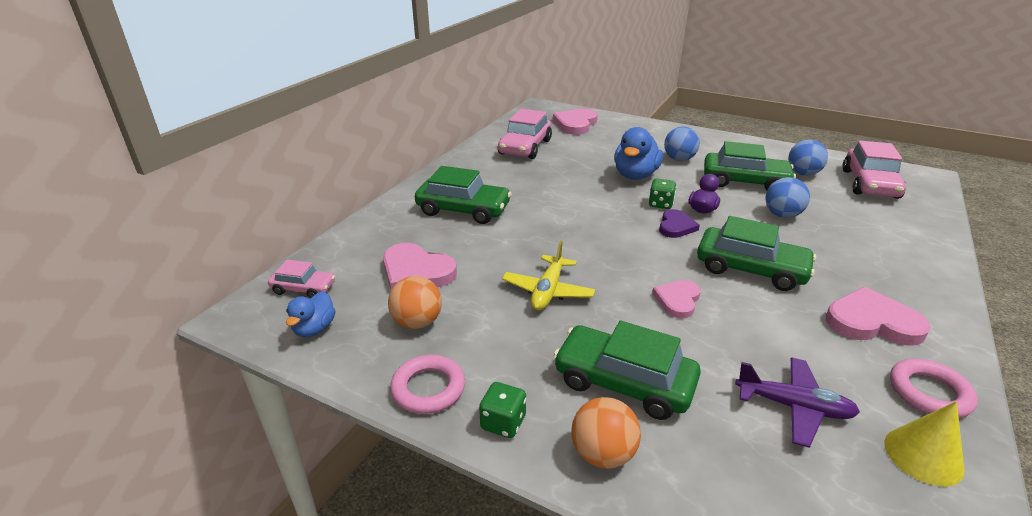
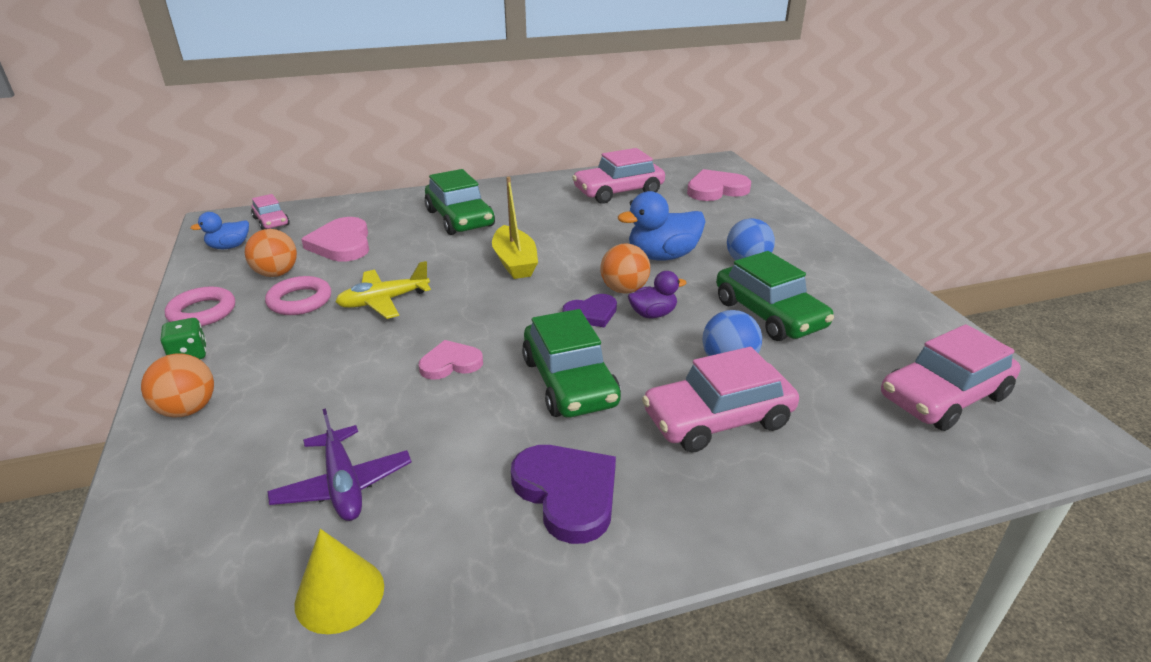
camera: 45 degrees right, 0 degrees up
green car [554,321,701,420] -> none
green dice [649,179,676,209] -> orange ball [600,244,650,294]
blue ball [788,139,828,176] -> none
pink heart [826,287,931,346] -> purple heart [511,445,616,544]
pink ring [890,359,978,418] -> pink ring moved to [265,276,331,315]
none -> yellow boat [492,177,538,279]
none -> pink car [642,347,799,452]

